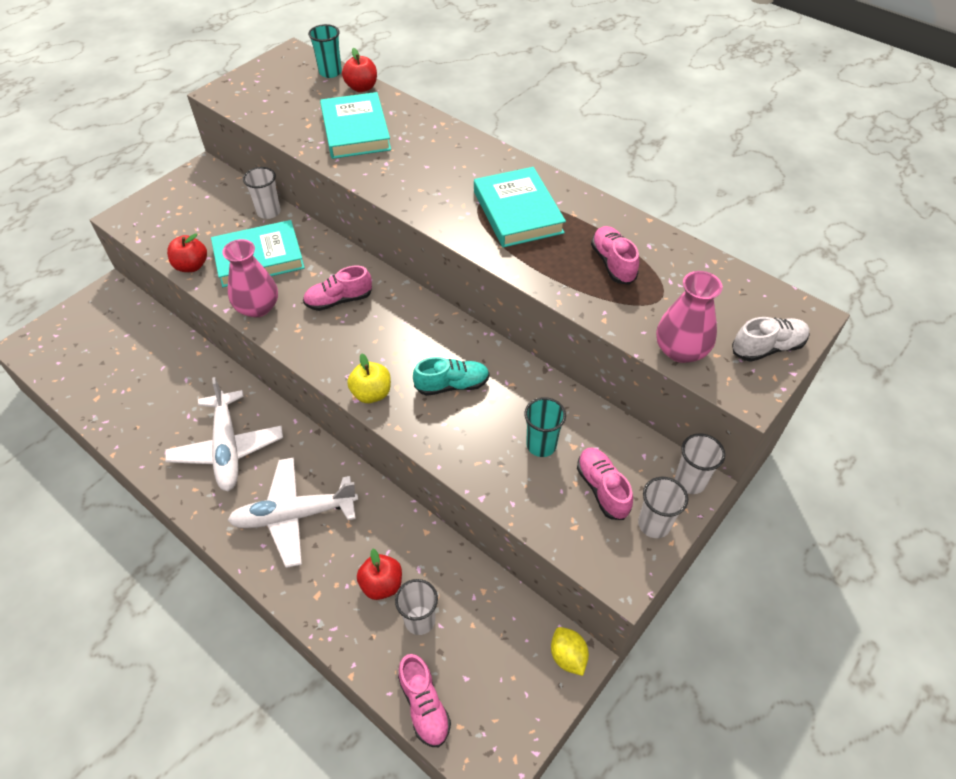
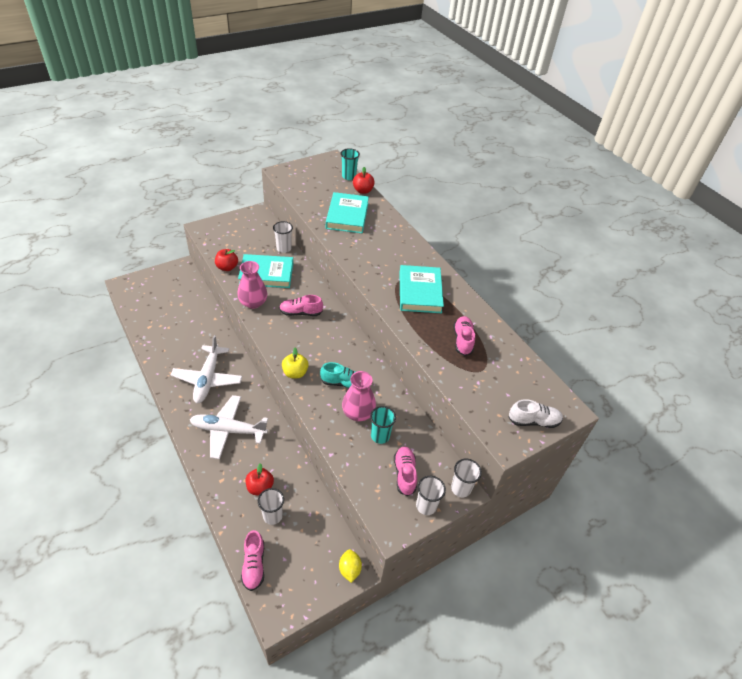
camera: 15 degrees right, 5 degrees down
pink vase [656,271,723,363] -> pink vase moved to [342,371,376,421]

